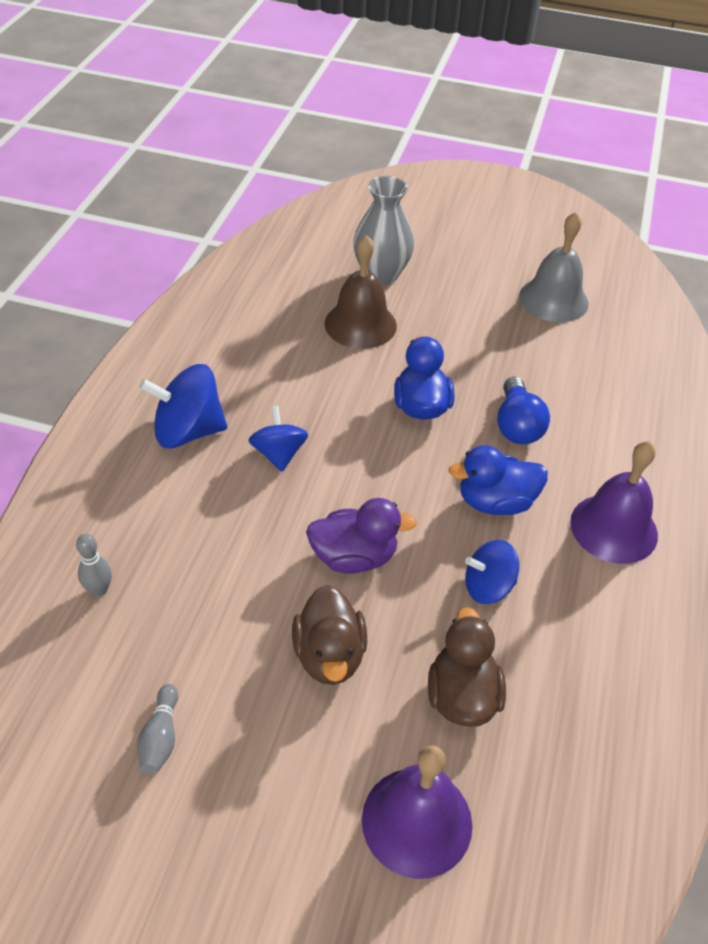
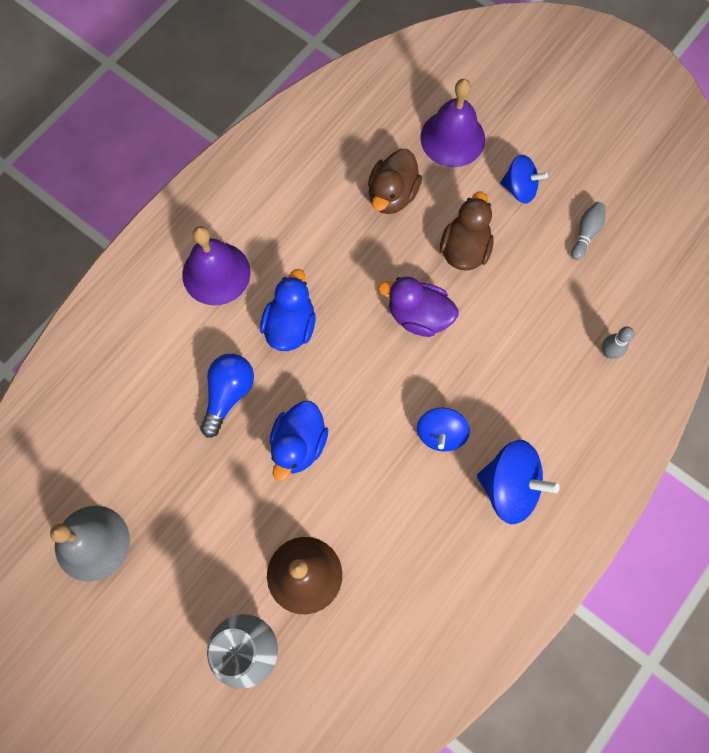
camera: 155 degrees left, 25 degrees up
blue duck [448,445,548,515] -> blue duck turned 90 degrees counterclockwise [260,269,316,351]
blue spinning top [465,540,519,604] -> blue spinning top moved to [500,155,548,203]

